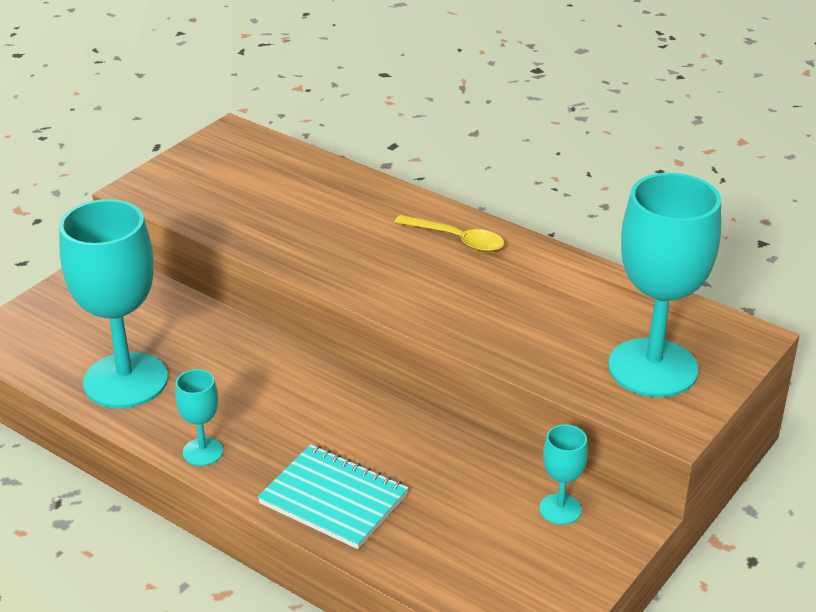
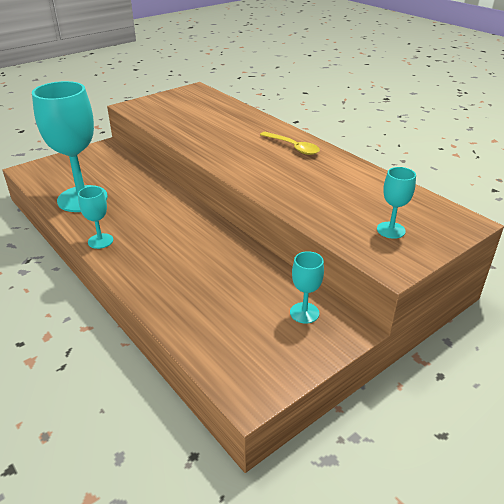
camera: 15 degrees right, 0 degrees up
turquoise notebook [258,444,409,549] -> none
turquoise goblet [608,173,721,397] -> turquoise goblet [377,167,416,239], size x0.45

